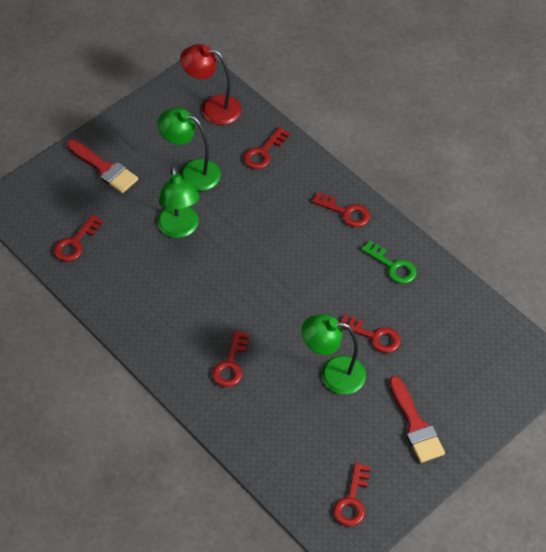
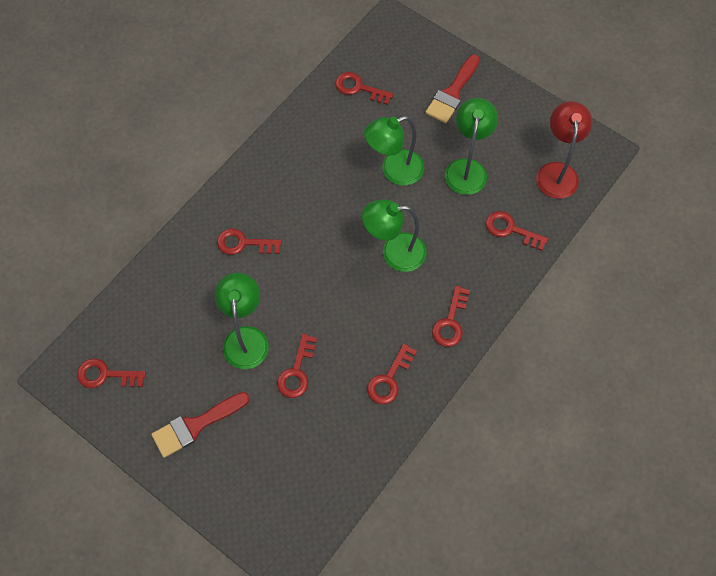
camera: 80 degrees right, 10 degrees up
green key [361,240,417,284] -> red key [367,343,417,404]
none -> green lamp [362,199,427,272]

